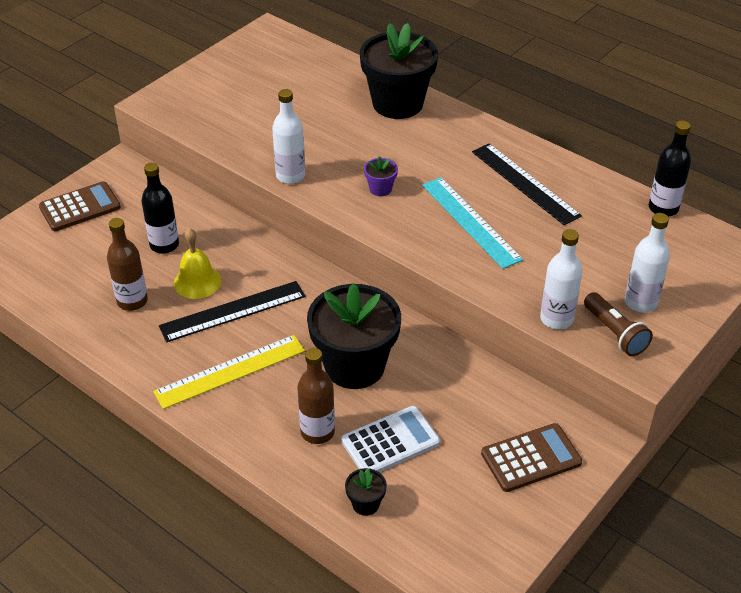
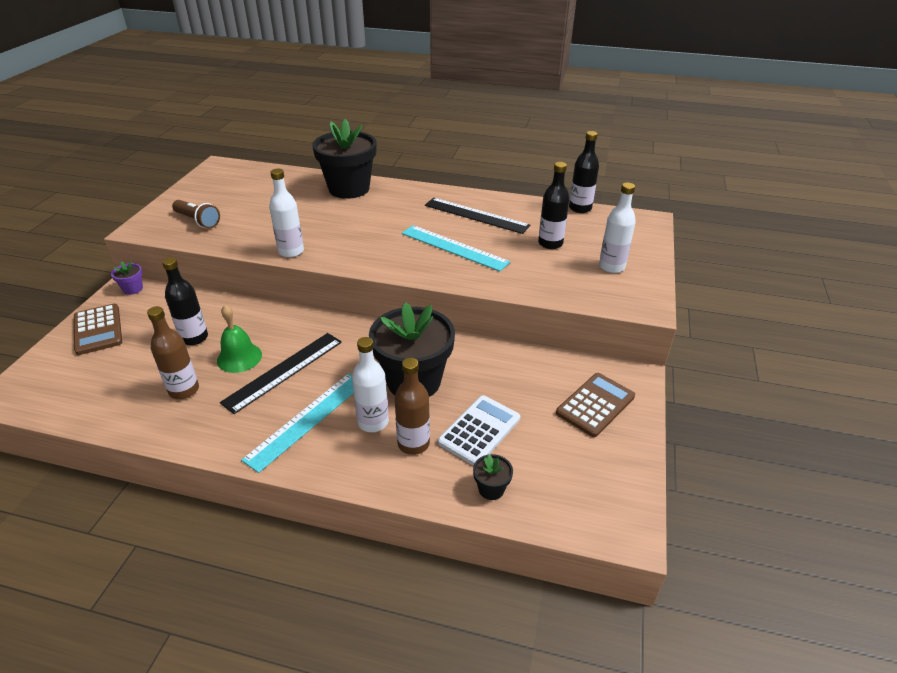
camera: 25 degrees left, 5 degrees down
brown calculator [39,181,121,231] -> brown calculator turned 120 degrees clockwise [74,304,122,355]
yellow ruler [153,335,305,409] -> turquoise ruler [241,373,354,473]
yellow bell [174,228,221,299] -> green bell [217,305,262,373]
purple flower pot [364,156,398,196] -> purple flower pot moved to [111,261,143,295]
white bottle [540,229,582,329] -> white bottle moved to [352,337,389,432]
brown flashlight [584,292,653,356] -> brown flashlight moved to [172,200,220,229]
none -> black bottle [538,162,570,249]

